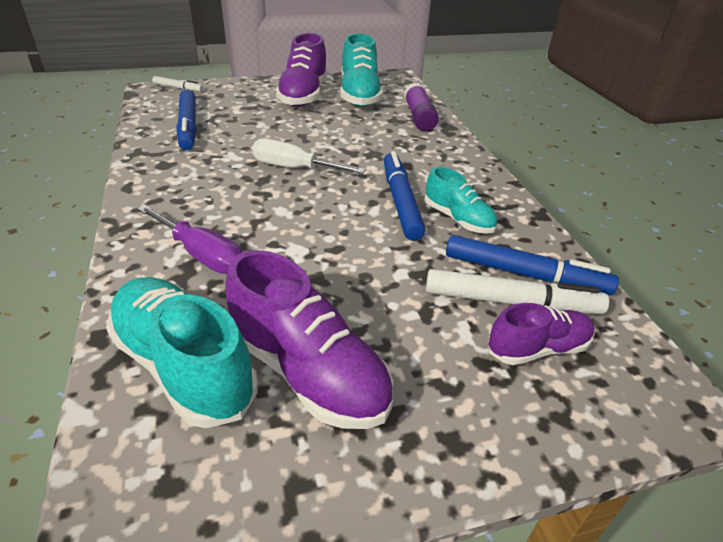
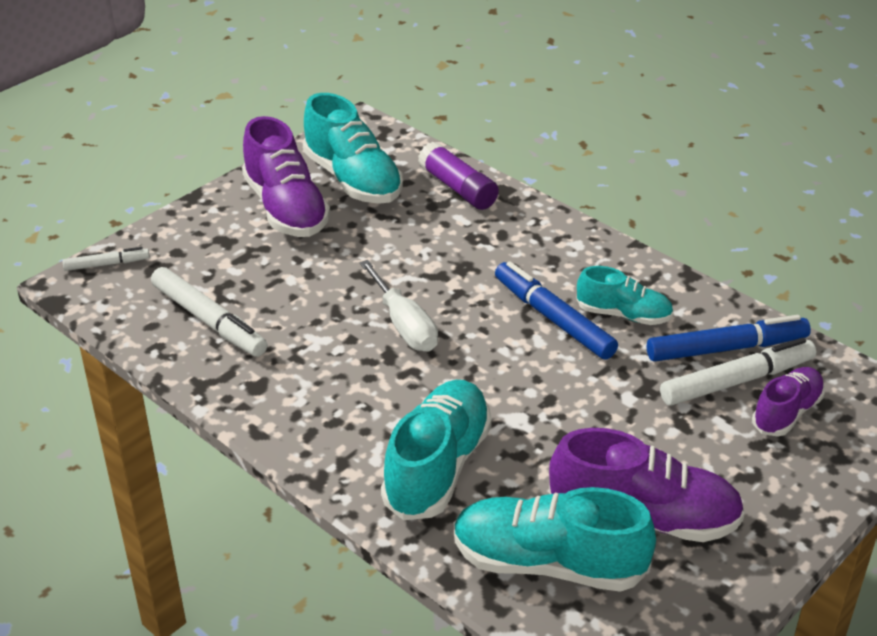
camera: 30 degrees left, 0 degrees up
purple screwdriver [138,205,242,274] -> turquoise shoe [381,380,492,520]
blue marker [177,89,197,150] -> white marker [151,267,267,357]
white screwdriver [252,139,366,174] -> white screwdriver turned 105 degrees counterclockwise [359,260,438,352]

